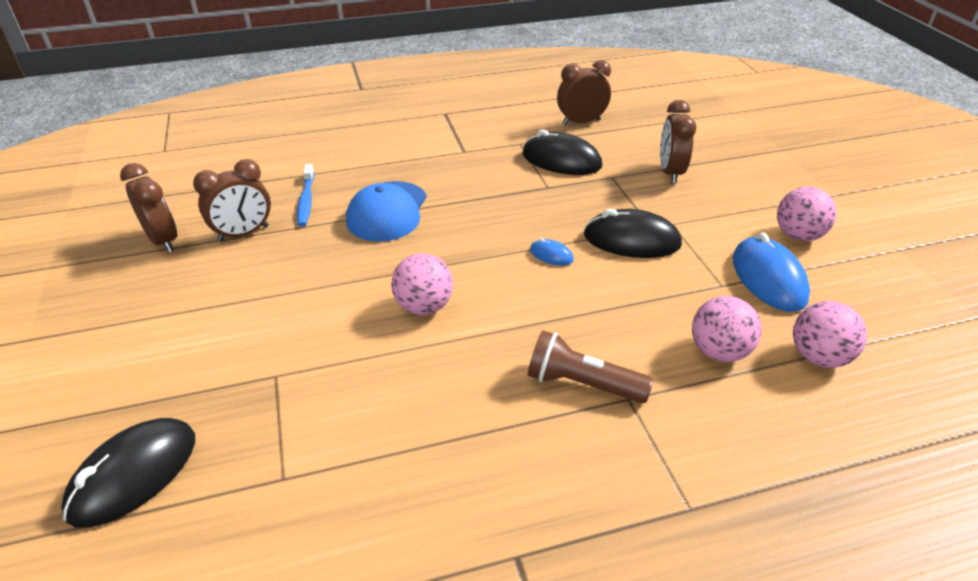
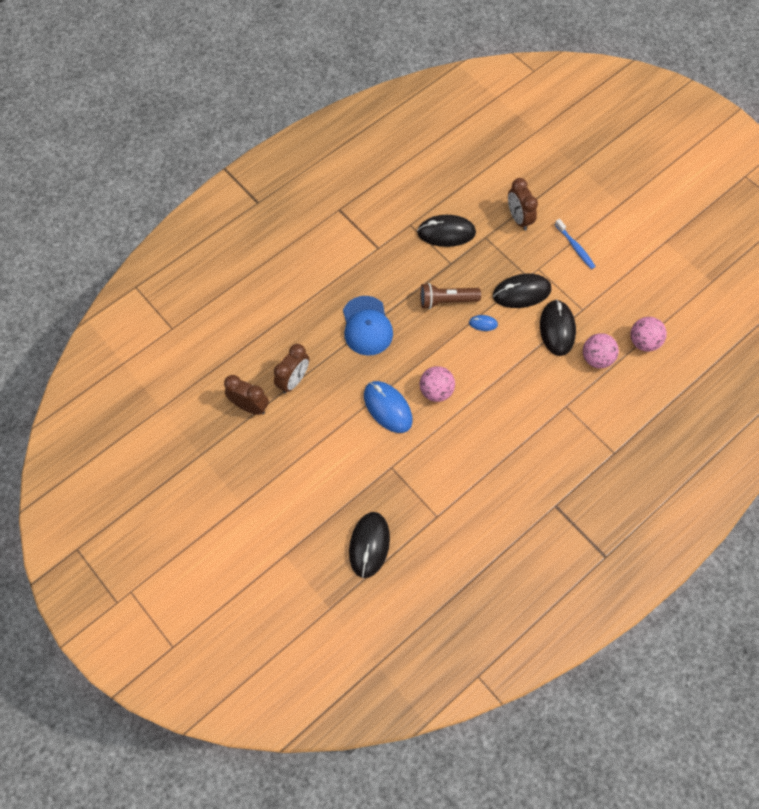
camera: 25 degrees left, 25 degrees up
blue toothbrush [297,164,314,226] -> blue toothbrush moved to [555,219,596,269]
brown flashlight [528,330,653,403] -> brown flashlight moved to [420,283,481,309]
brown clock [557,60,611,125] -> none
blue mouse [733,232,810,312] -> blue mouse moved to [364,381,413,433]
pink ball [777,187,837,241] -> none
none -> black mouse [540,299,576,356]

